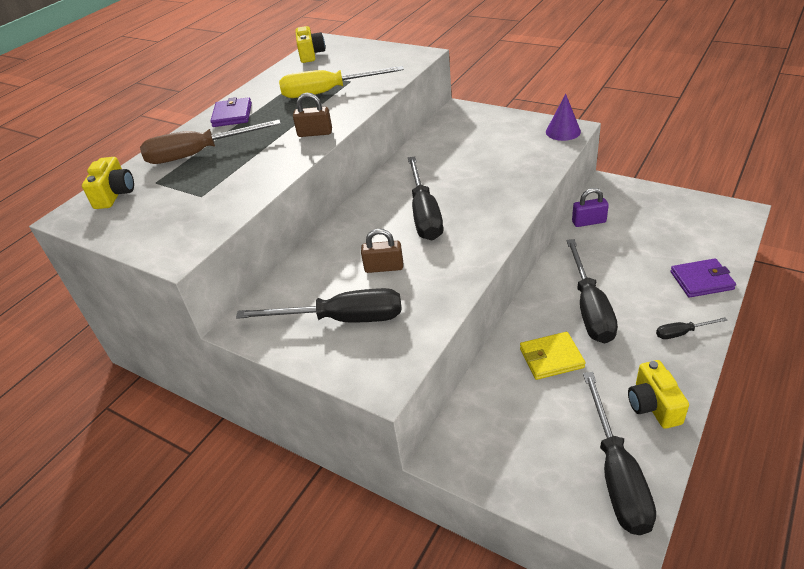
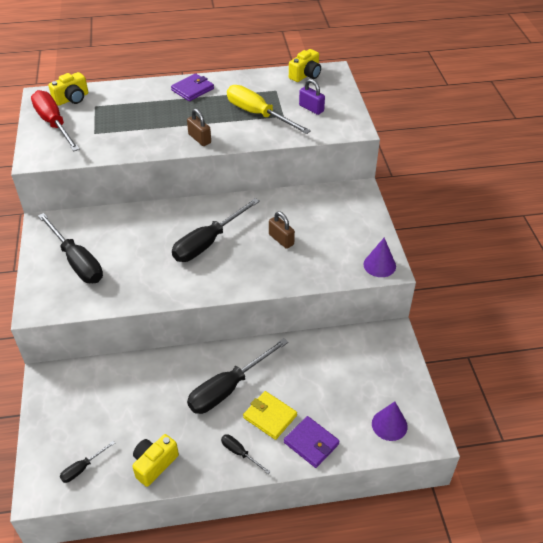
camera: 45 degrees right, 5 degrees up
brown screwdriver [140,120,281,164] -> none
brown padlock [361,229,403,273] -> brown padlock moved to [269,211,295,249]
yellow wallet [520,332,585,380] -> yellow wallet moved to [243,391,297,440]
purple padlock [572,188,609,227] -> purple padlock moved to [299,79,325,115]
black screwdriver [583,372,656,535] -> black screwdriver [60,441,115,483], size x0.46
none -> red screwdriver [31,90,80,151]
none -> purple cone [372,401,408,441]

